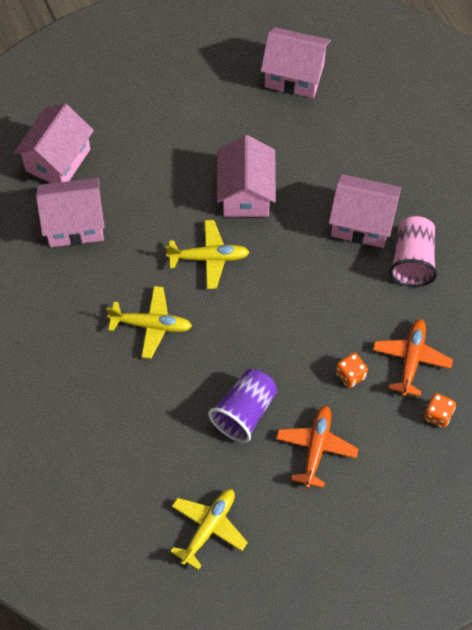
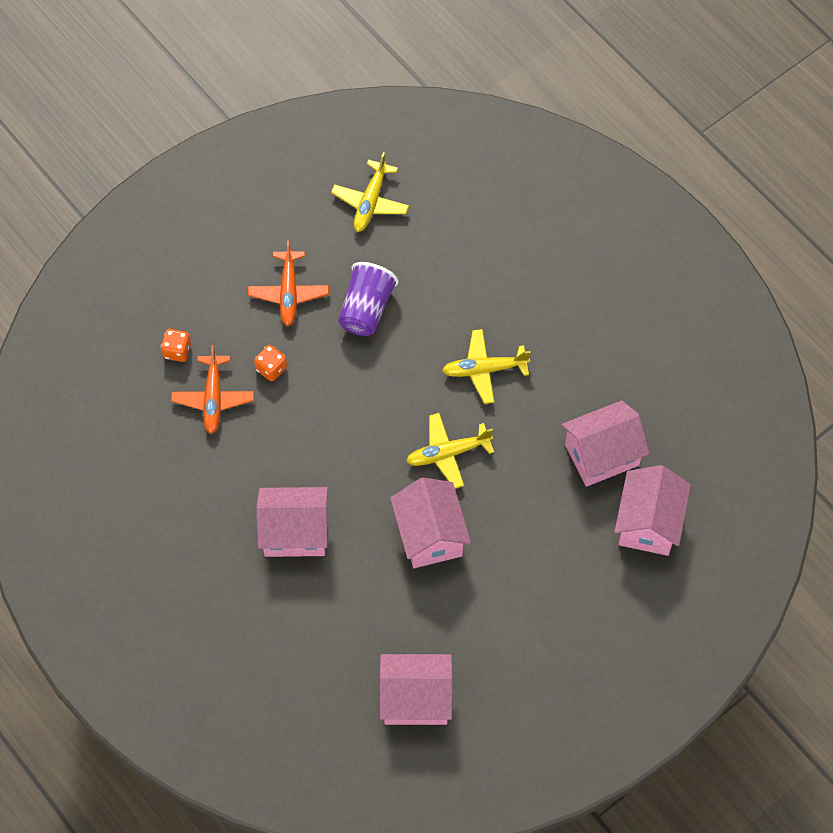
camera: 165 degrees right, 0 degrees up
pink cup [389,216,437,287] -> none

